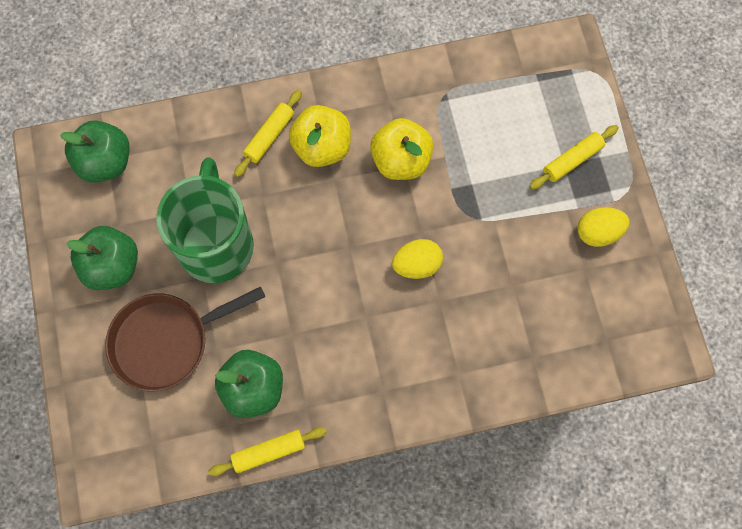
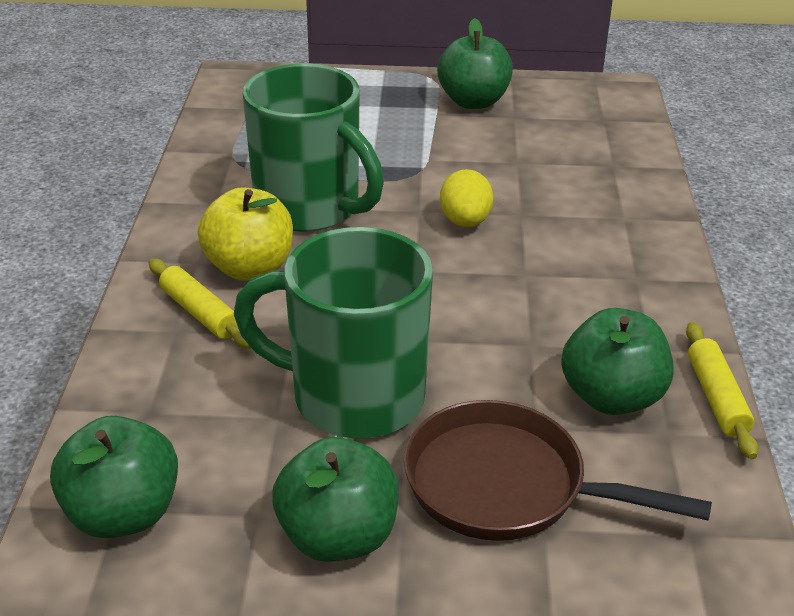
camera: 75 degrees left, 35 degrees down
brown pan [105,286,265,391] -> brown pan turned 120 degrees clockwise [404,400,712,541]
yellow apple [370,118,433,180] -> green mug [243,63,384,232]
yellow rolling pin [529,125,619,190] -> none
yellow egg [577,207,630,247] -> green apple [437,18,513,109]

